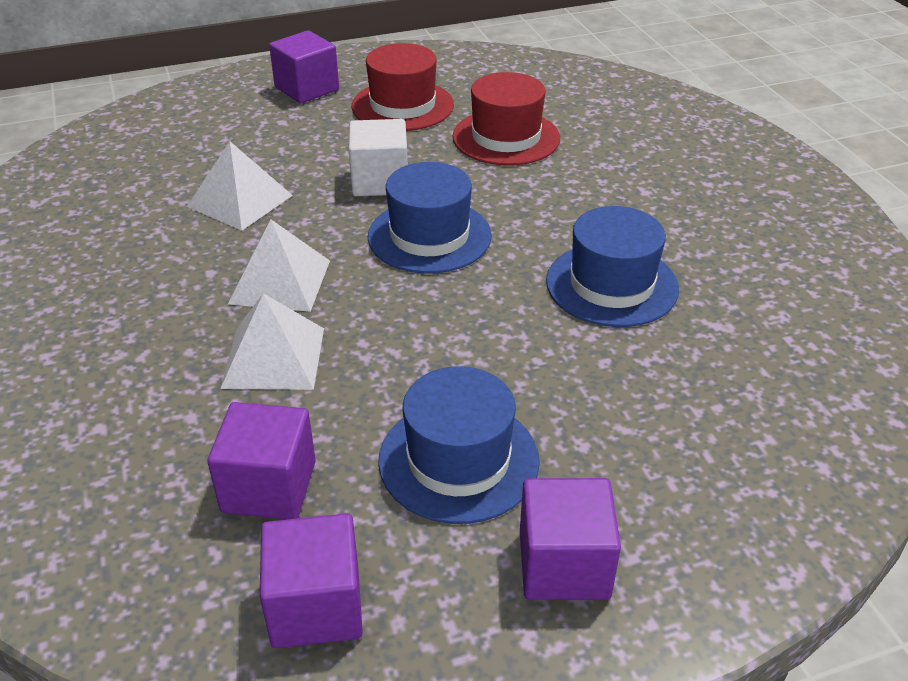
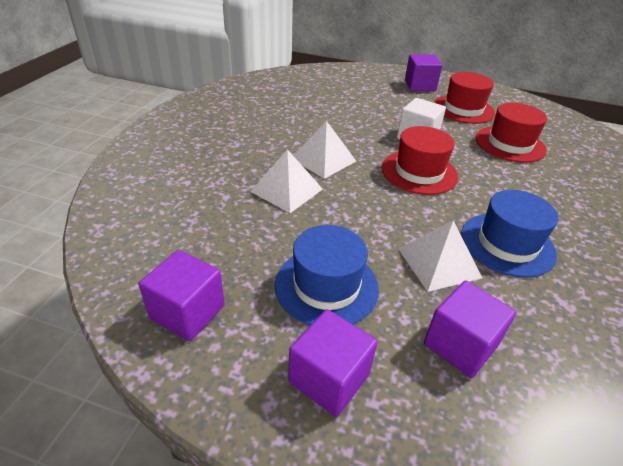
camera: 35 degrees right, 0 degrees up
white pyramid [187,141,293,231] -> white pyramid moved to [398,221,482,292]
purple cube [207,402,316,519] -> purple cube moved to [424,280,517,378]
blue hat [368,162,492,274] -> red hat [381,126,458,195]

